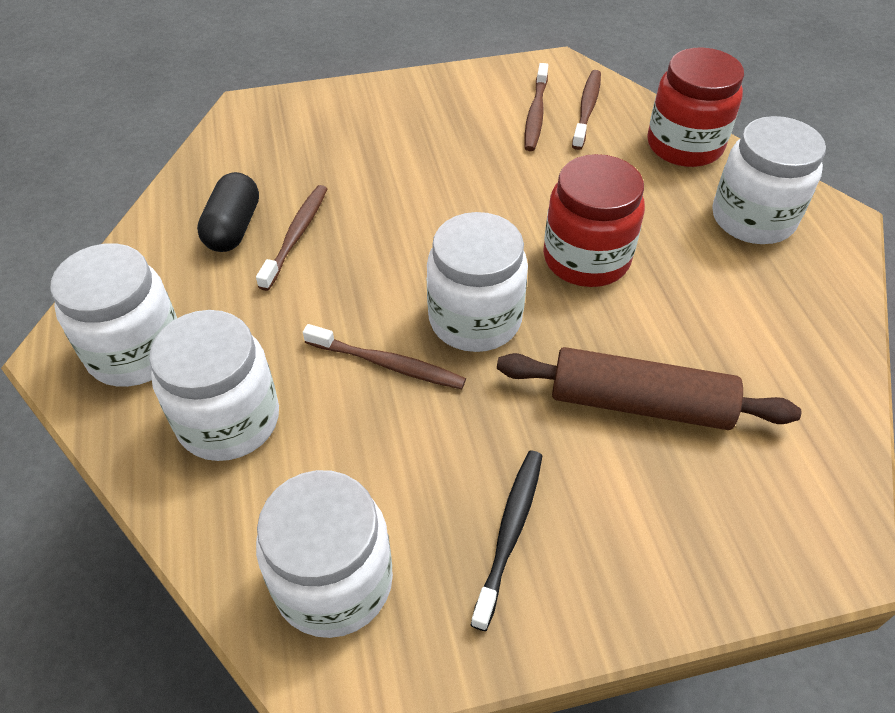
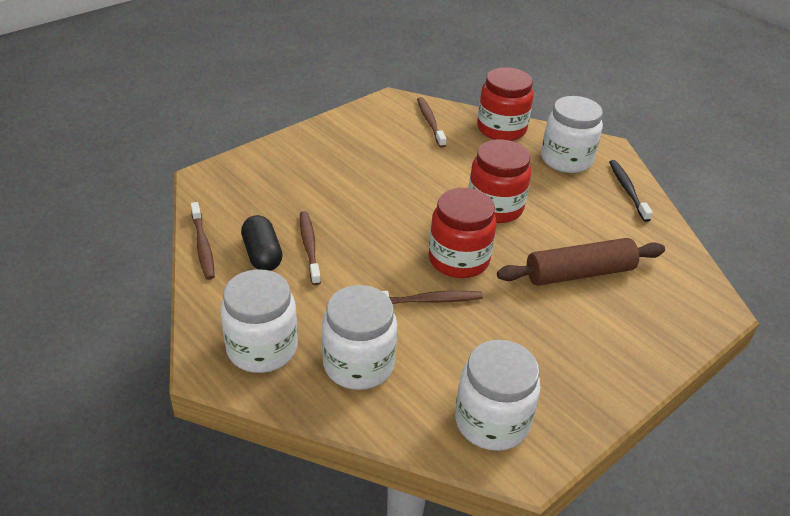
camera: 30 degrees left, 10 degrees down
white jar [427,212,528,352] -> red jar [429,188,496,278]
black toothbrush [471,451,542,631] -> black toothbrush moved to [609,160,653,222]
brown toothbrush [524,63,548,151] -> brown toothbrush moved to [191,202,215,280]

